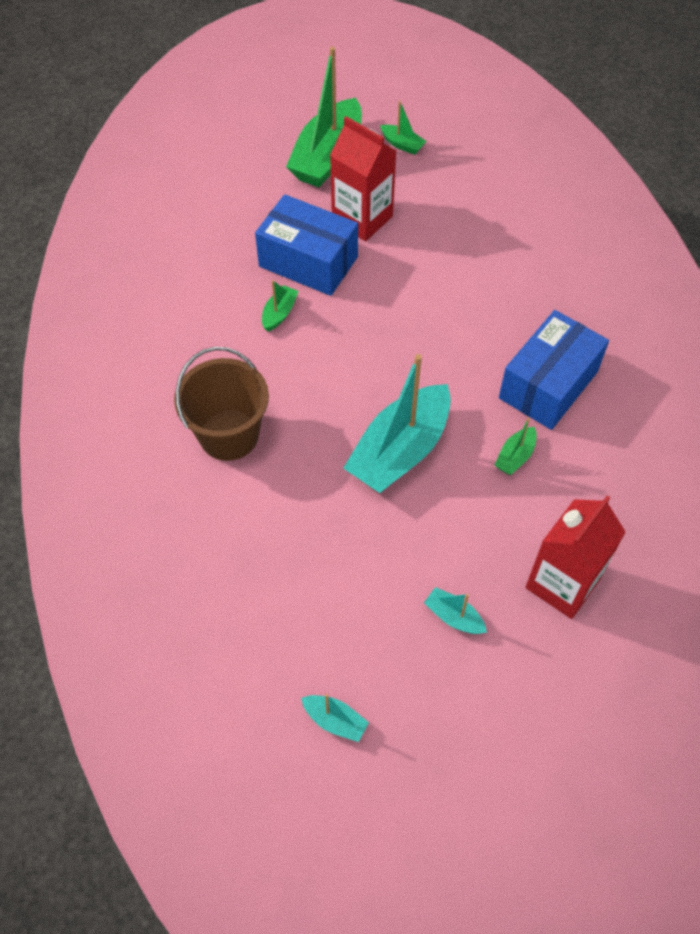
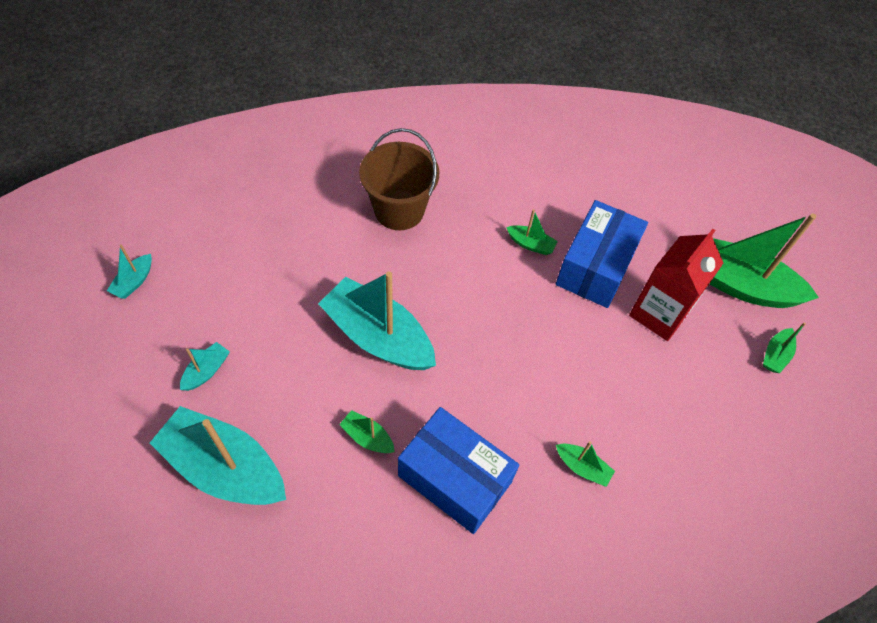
camera: 85 degrees right, 0 degrees up
red carton [525,495,626,619] -> turquoise boat [150,406,286,505]
none -> green boat [556,441,615,487]

